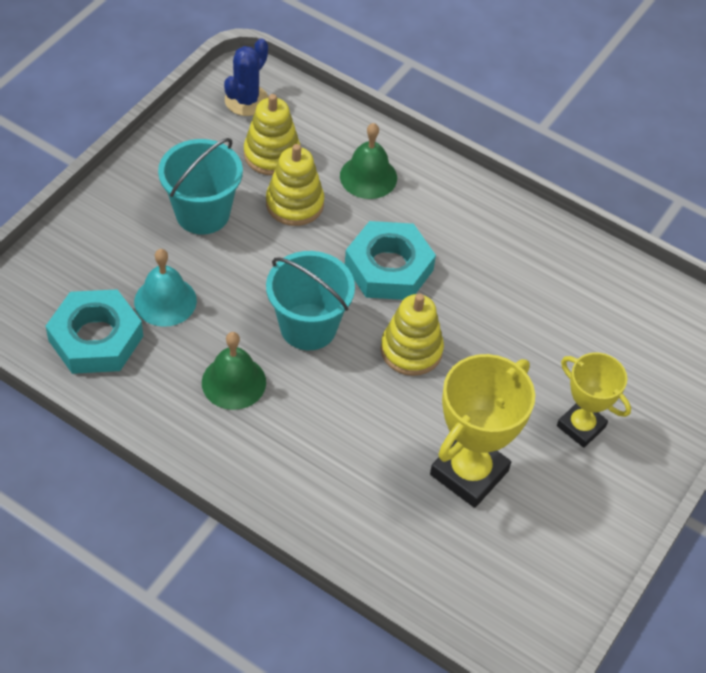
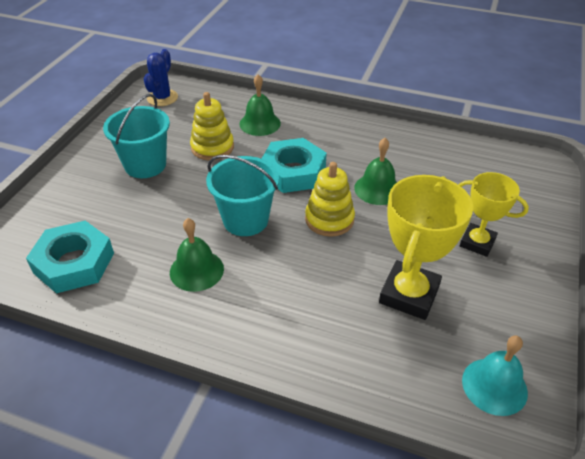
camera: 10 degrees left, 10 degrees down
turquoise bell [134,249,197,327] -> turquoise bell moved to [462,336,528,416]
yellow stacking toy [244,94,301,176] -> none
none -> green bell [354,138,397,205]

